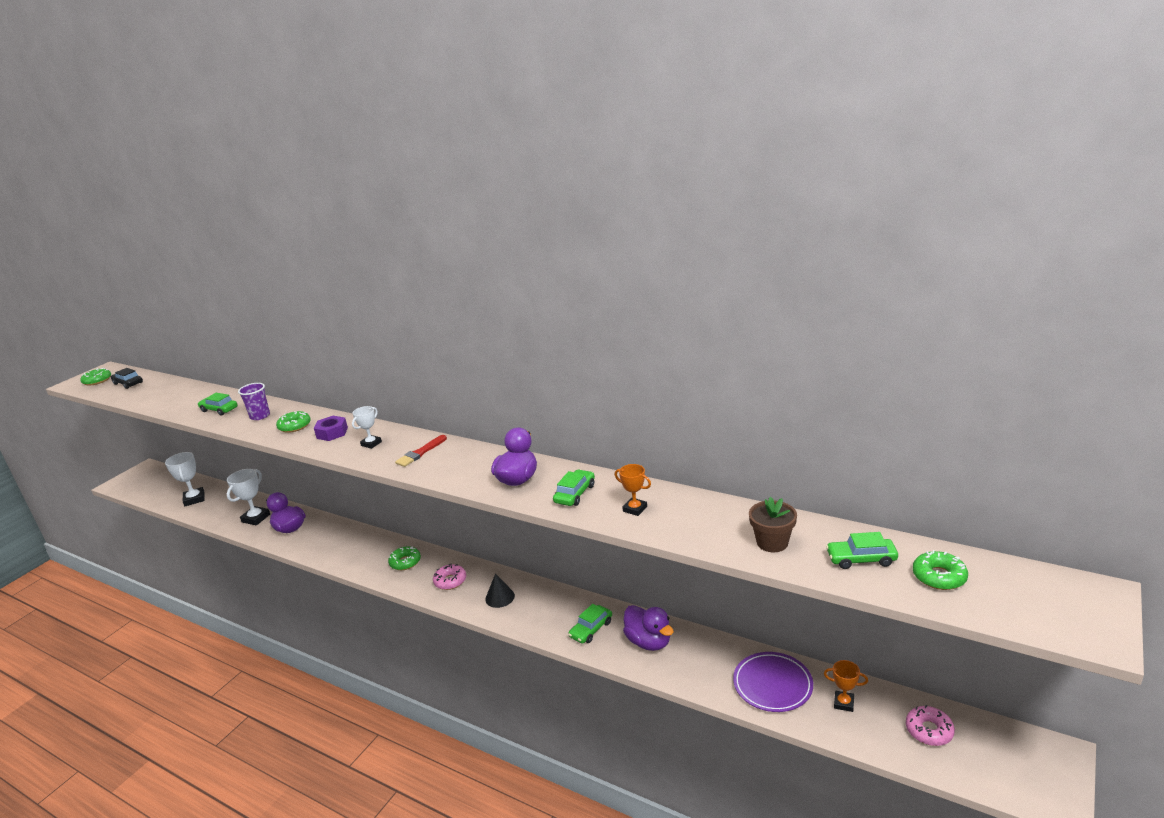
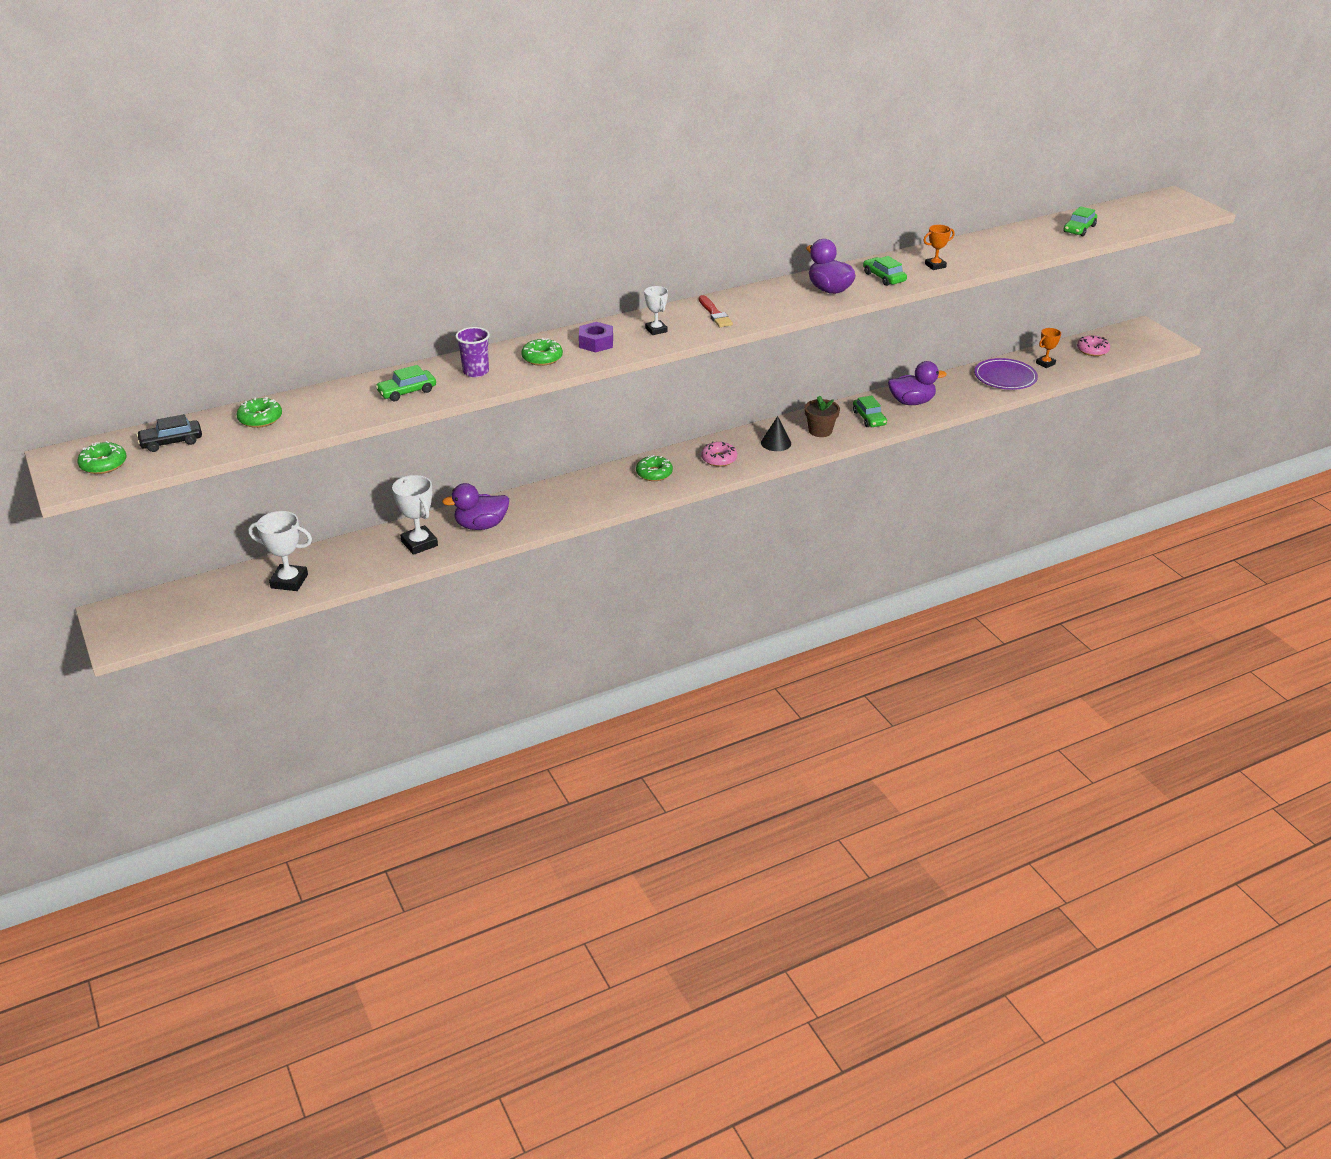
camera: 60 degrees left, 10 degrees up
brown flower pot [749,497,797,552] -> brown flower pot moved to [805,396,840,437]
green donut [913,550,968,590] -> green donut moved to [237,397,282,428]

